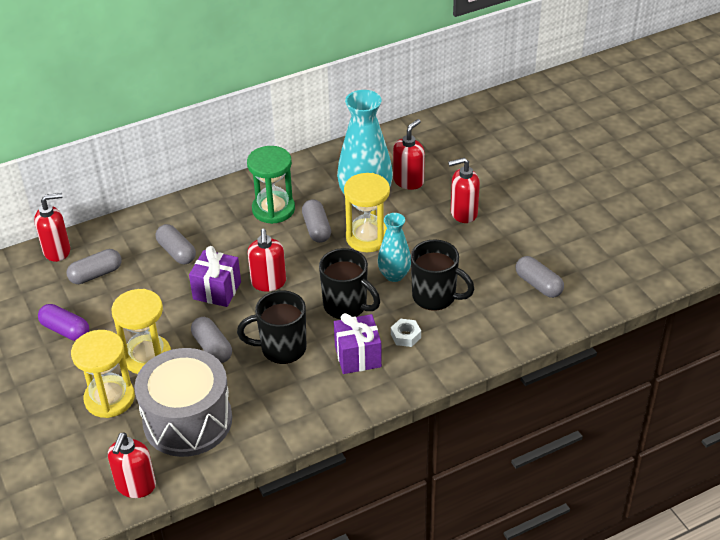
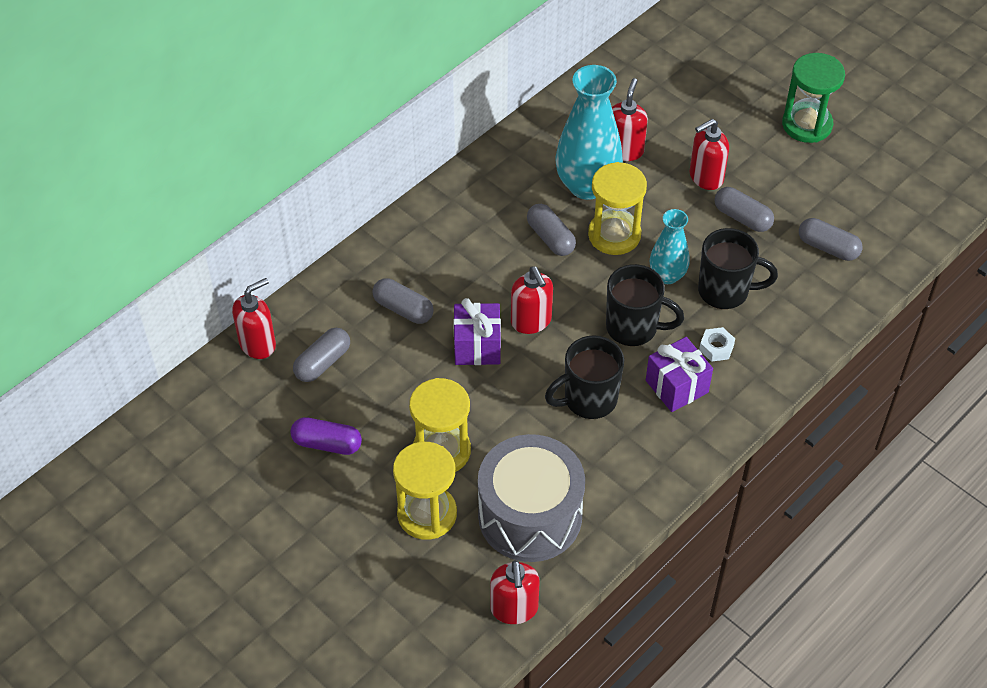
camera: 20 degrees left, 10 degrees up
grey capsule [191,317,232,363] -> grey capsule moved to [714,187,774,232]
green hourglass [247,146,295,224] -> green hourglass moved to [782,53,845,143]

